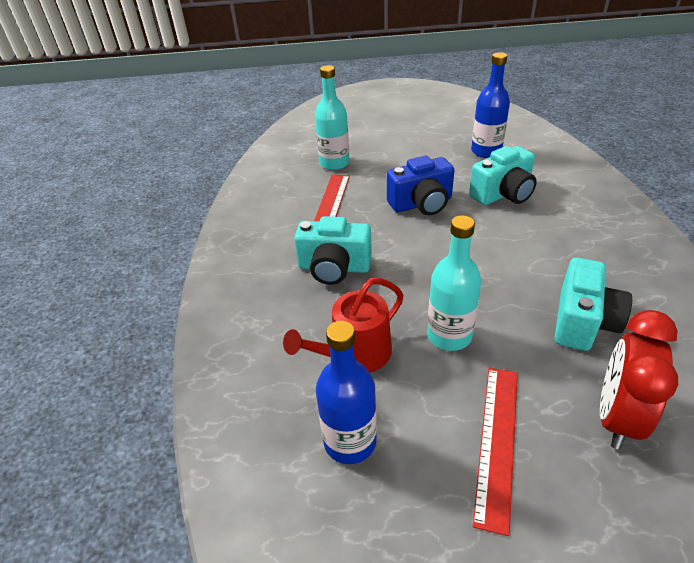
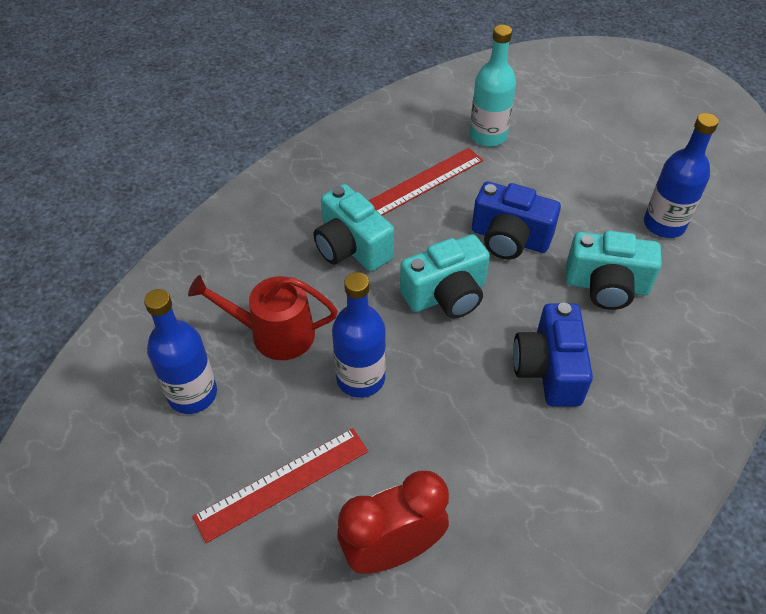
camera: 40 degrees right, 10 degrees up
turquoise bottle [427,215,482,351] -> blue bottle [332,272,386,398]
turquoise camera [555,257,632,351] -> turquoise camera moved to [400,234,490,318]
none -> blue camera [513,303,593,407]

